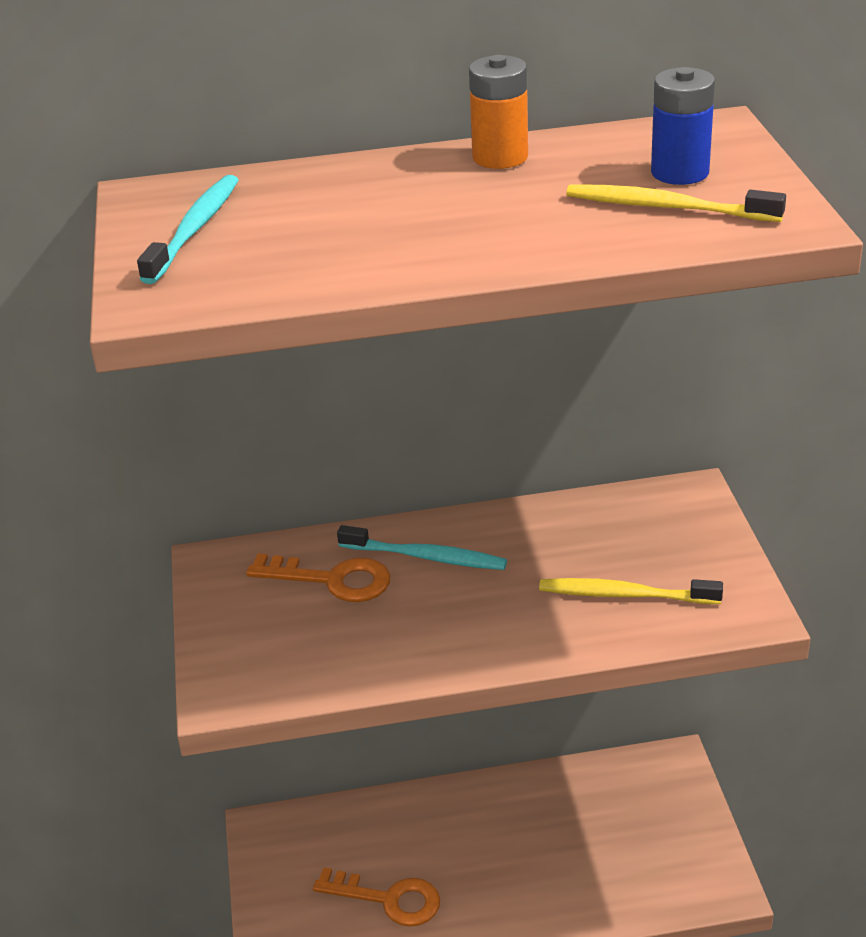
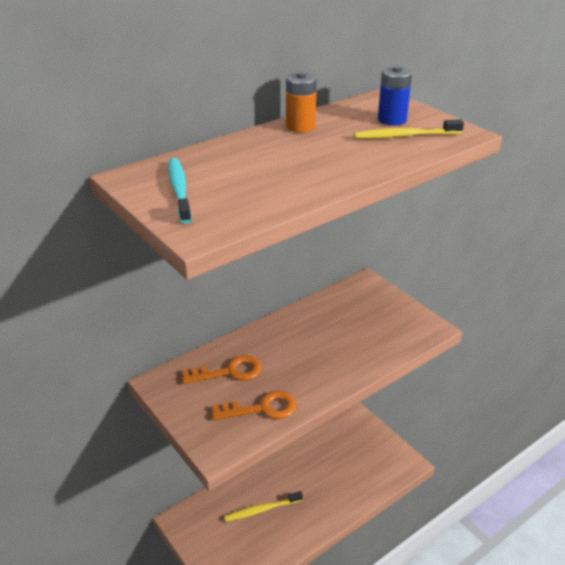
camera: 30 degrees left, 0 degrees up
orange key [313,867,440,927] -> orange key moved to [212,391,297,420]
turquoise toothbrush [337,525,507,570] -> none
yellow toothbrush [539,578,723,604] -> yellow toothbrush moved to [224,491,303,522]

